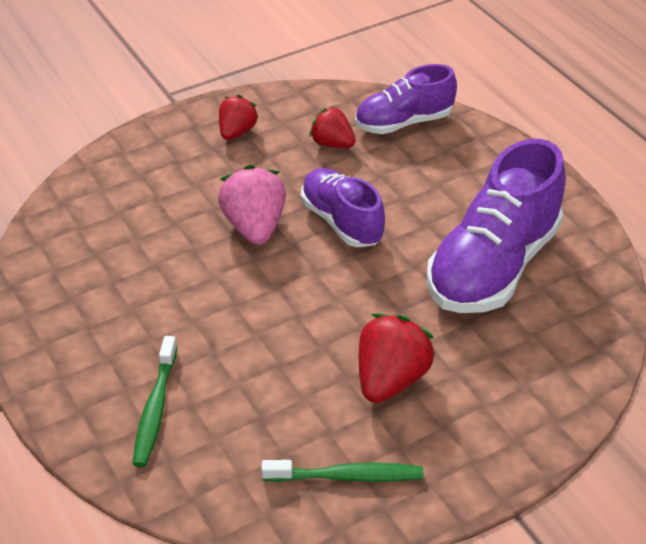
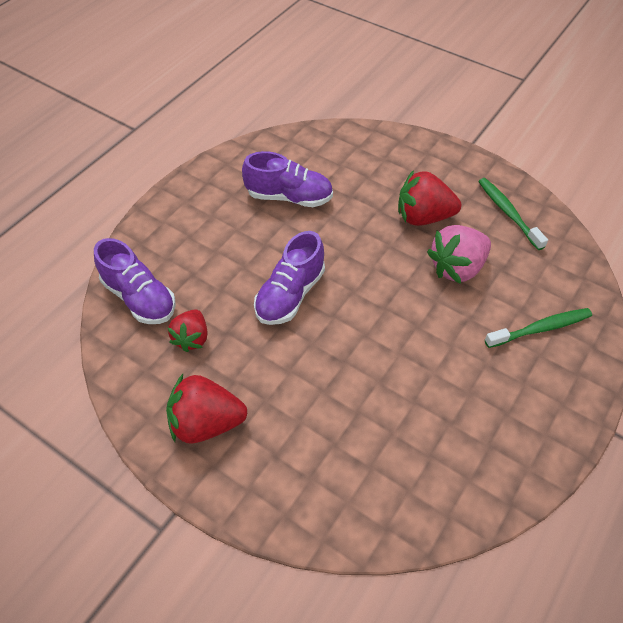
camera: 115 degrees left, 10 degrees up
pink strawberry [218,165,286,245] -> pink strawberry moved to [427,225,491,284]
red strawberry [219,95,259,140] -> red strawberry [166,374,247,444], size x1.56
purple shoe [427,139,566,313] -> purple shoe [242,151,333,207], size x0.61

